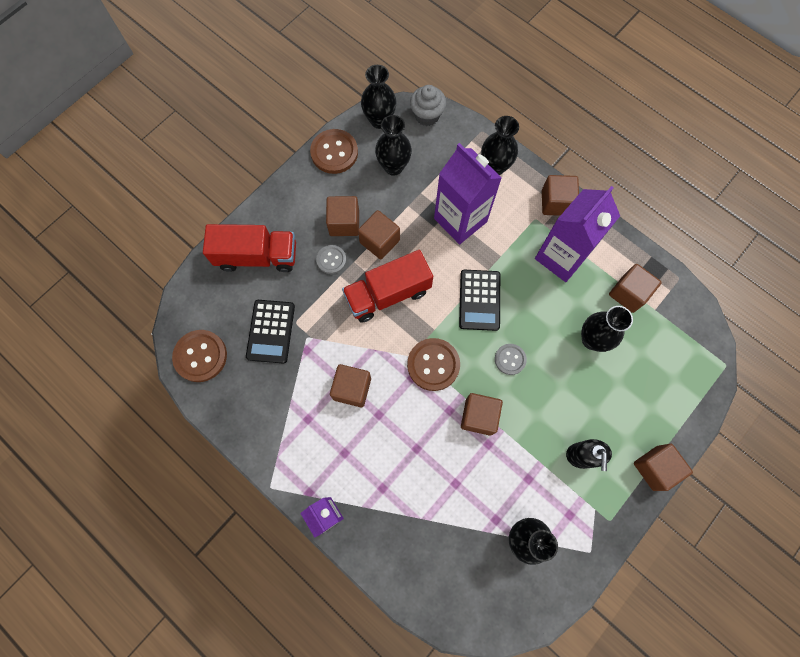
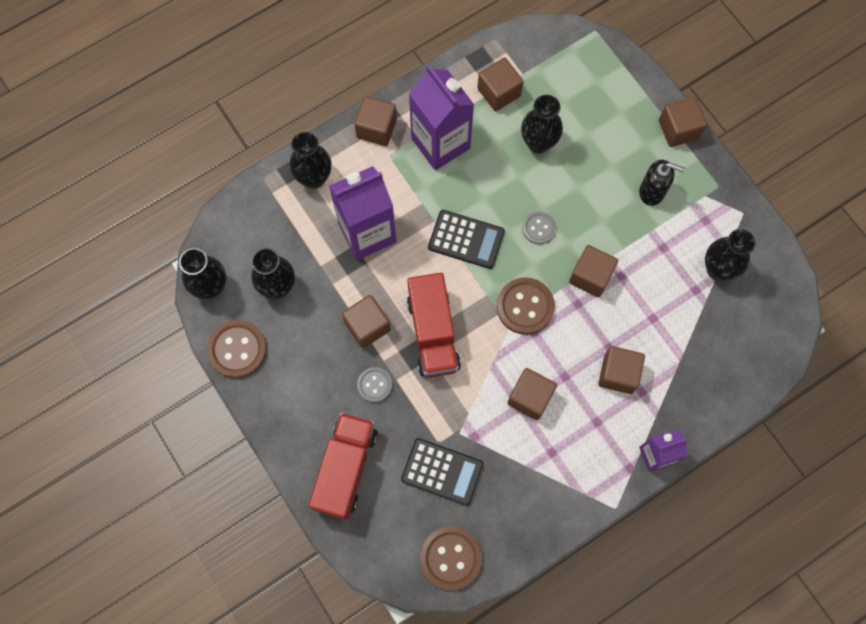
camera: 75 degrees left, 0 degrees up
brown cube [326,196,359,236] -> brown cube moved to [598,346,645,394]
grey cupcake [410,85,446,126] -> none

